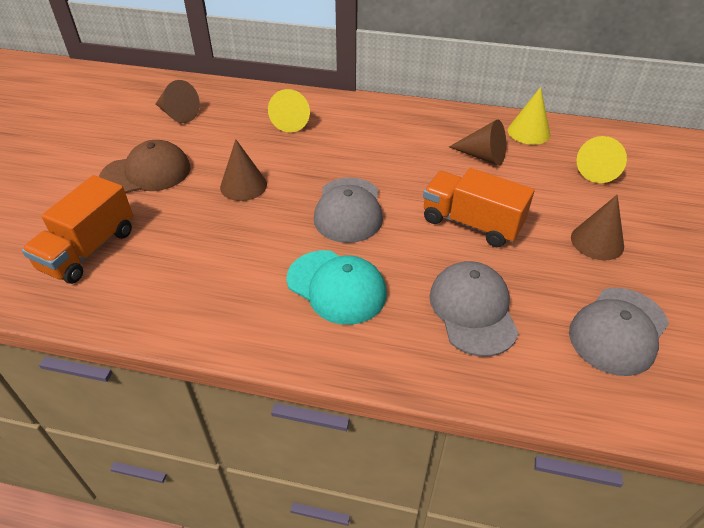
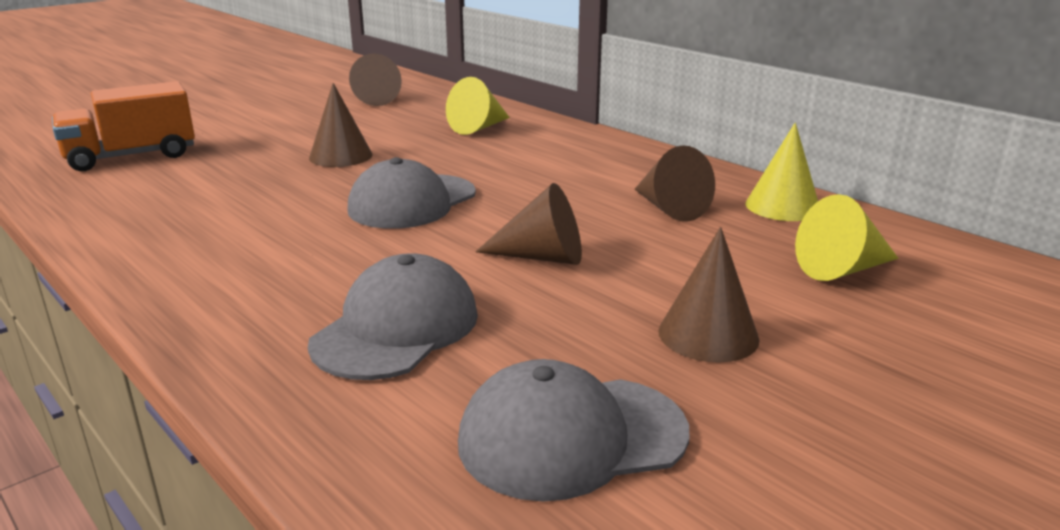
camera: 35 degrees right, 20 degrees down
brown cap [99,140,190,193] -> none
turquoise cap [287,250,387,325] -> none
orange truck [423,168,534,247] -> brown cone [475,183,582,265]

